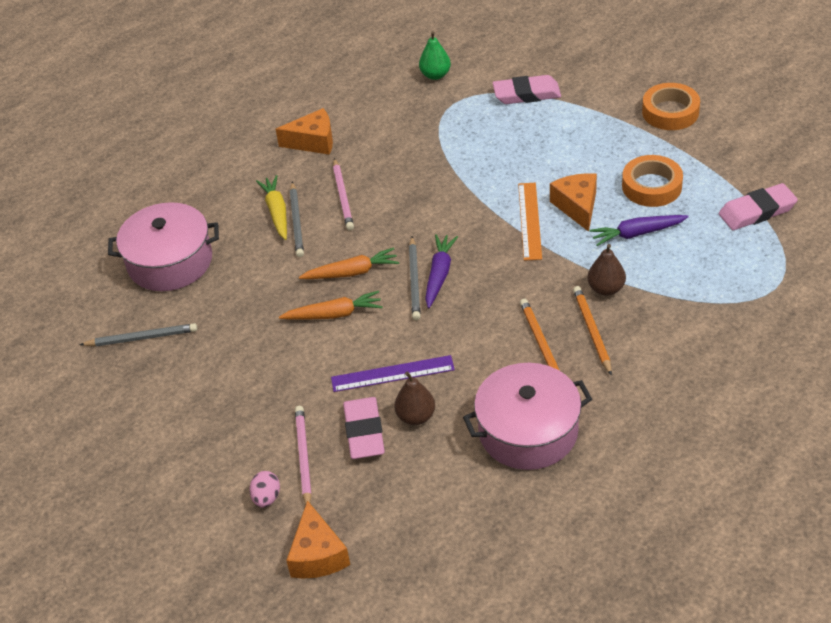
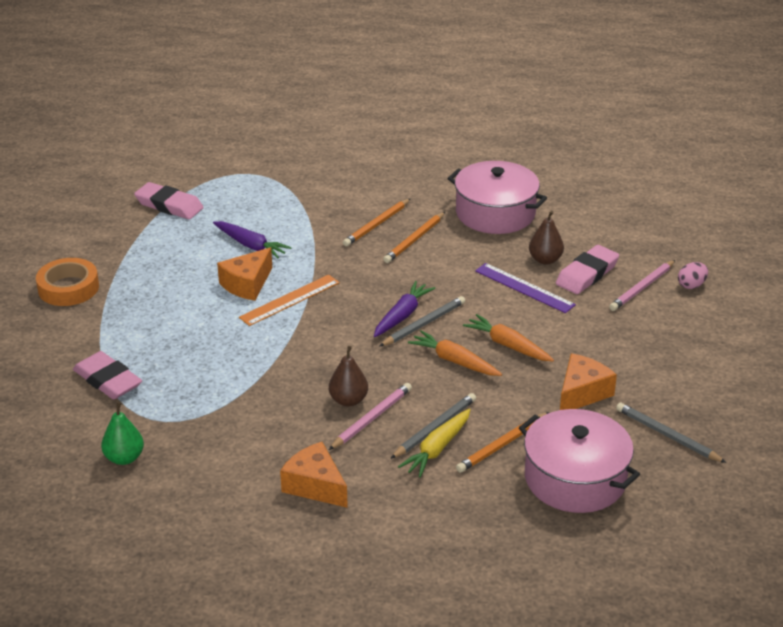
camera: 135 degrees left, 10 degrees down
orange cheese [286,500,350,578] -> orange cheese moved to [560,353,617,410]
purple carrot [425,234,458,308] -> purple carrot turned 150 degrees clockwise [374,281,435,337]
brown pear [587,244,626,296] -> brown pear moved to [329,346,368,407]
orange tape [622,155,683,207] -> none
none -> orange pencil [456,412,549,473]

